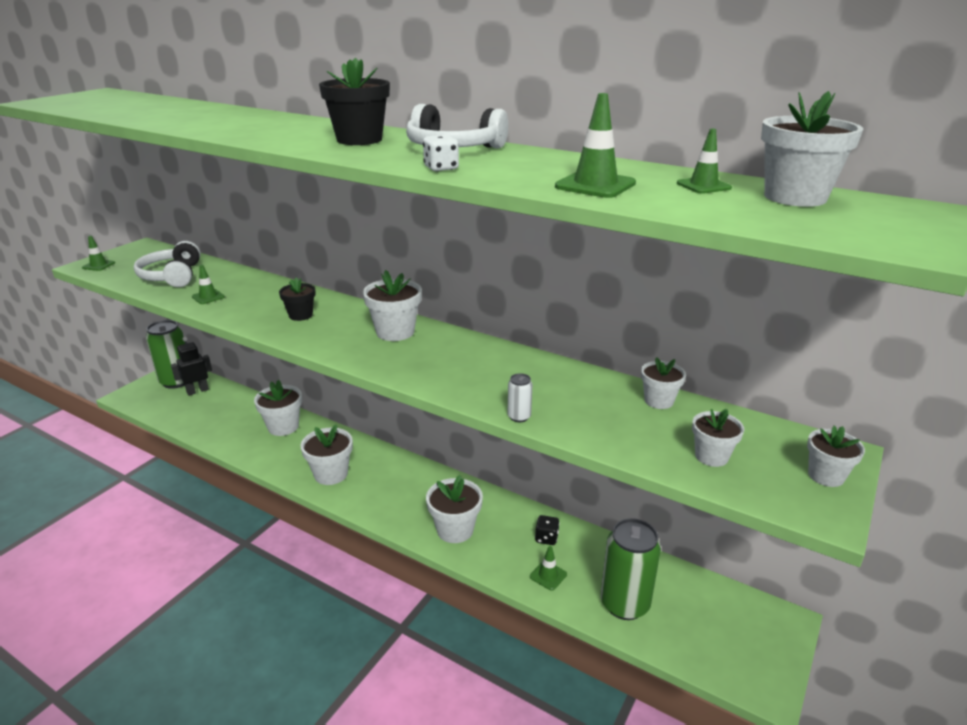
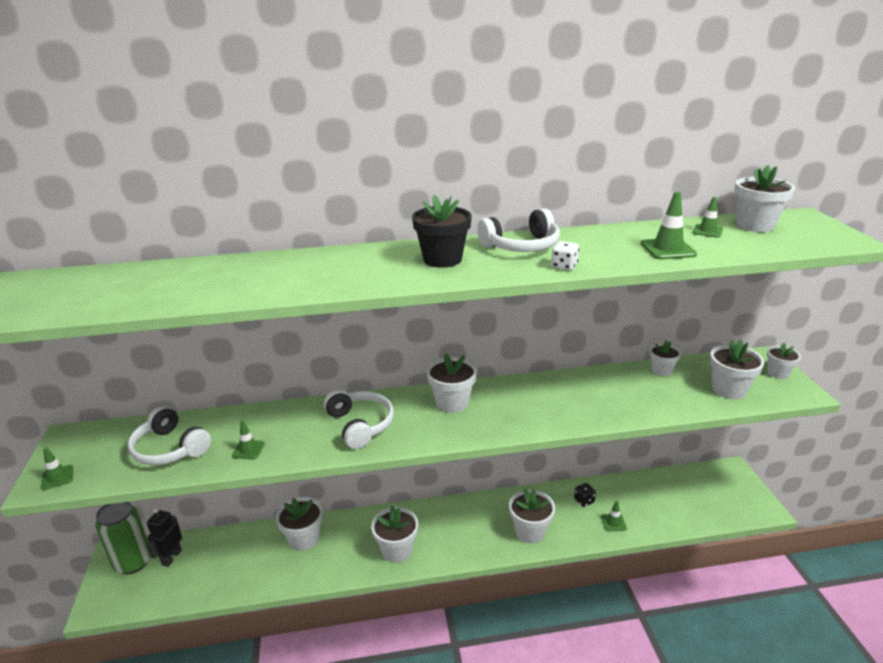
camera: 40 degrees left, 0 degrees up
black flower pot [279,277,316,321] -> white headphones [324,390,394,449]
white can [508,373,532,422] -> none
green can [601,518,661,620] -> none
white flower pot [692,409,744,467] -> white flower pot [710,340,764,399], size x1.57

